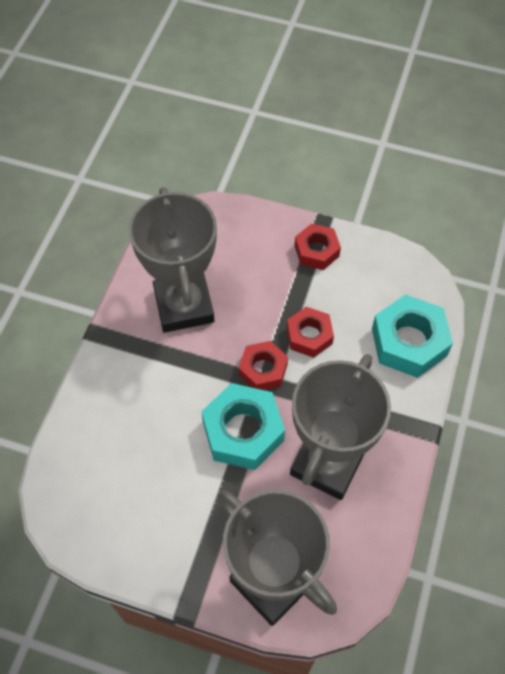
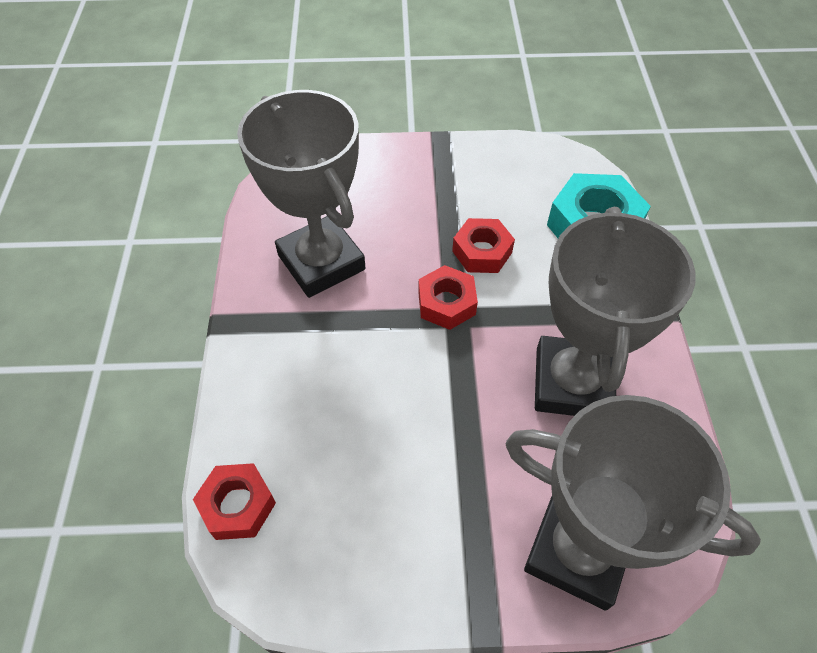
camera: 20 degrees left, 5 degrees down
turquoise nut [201,383,285,470] -> none
red nut [294,223,341,270] -> red nut moved to [193,463,276,540]

